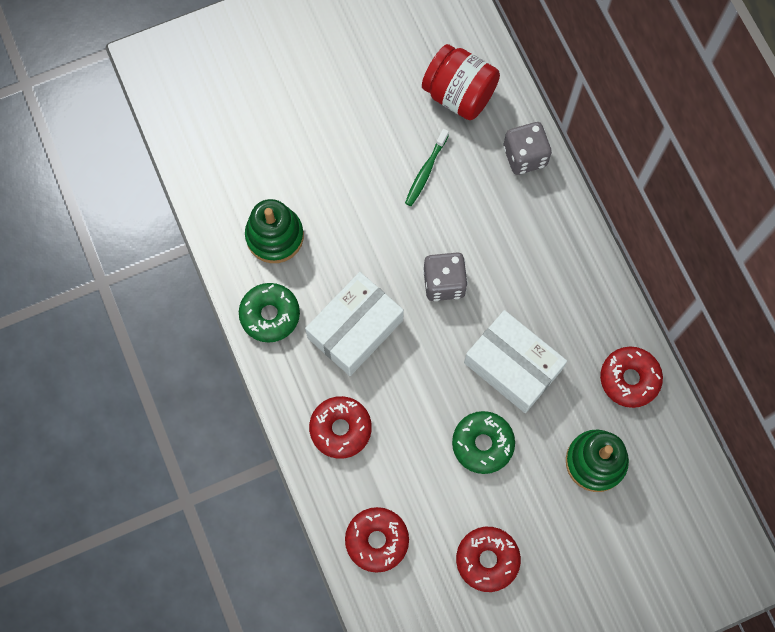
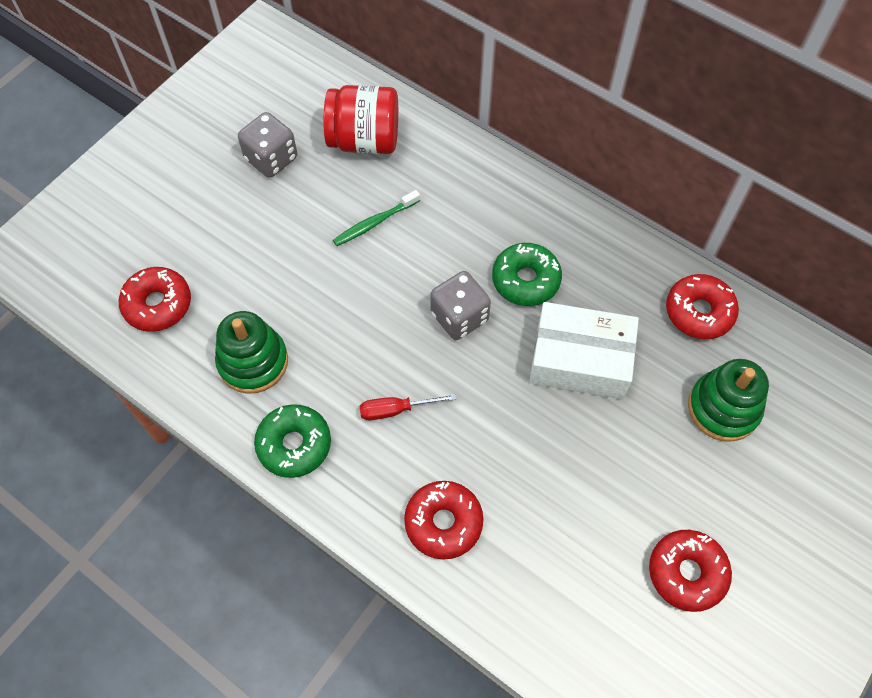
camera: 30 degrees left, 10 degrees down
white box [305,272,404,376] -> red screwdriver [359,394,456,420]
red donut [345,507,409,573] -> red donut moved to [119,267,191,332]
green toothbrush [405,129,449,206] -> green toothbrush turned 60 degrees clockwise [333,190,420,246]
green donut [452,411,515,474] -> green donut moved to [492,243,562,306]
grey dice [503,122,552,175] -> grey dice moved to [238,112,297,178]

